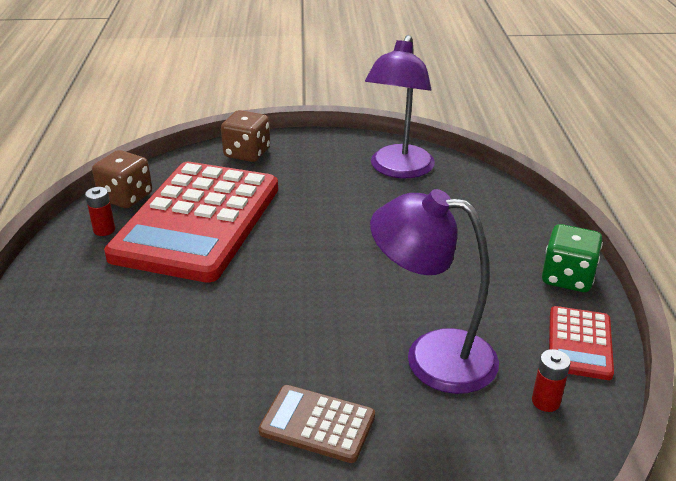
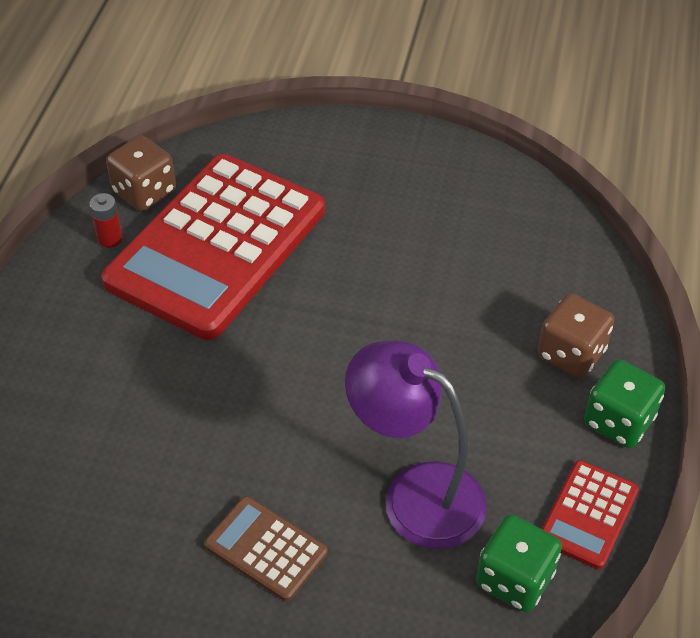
camera: 15 degrees right, 15 degrees up
brown dice [221,110,270,162] -> brown dice moved to [537,293,614,378]
purple lamp [365,35,435,178] -> none
red battery [532,349,571,412] -> green dice [476,514,562,612]

